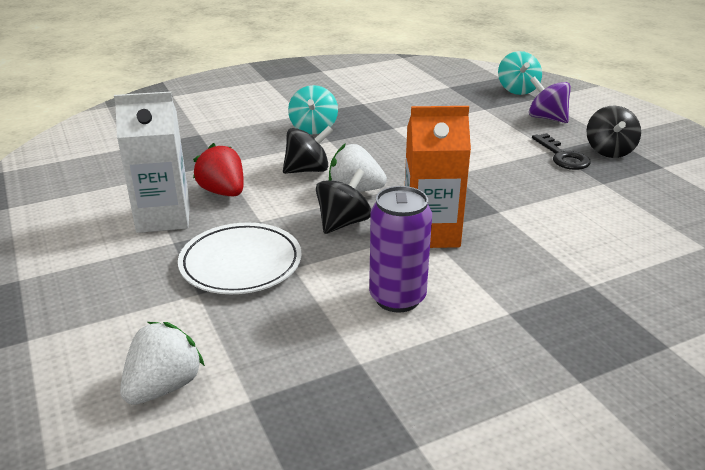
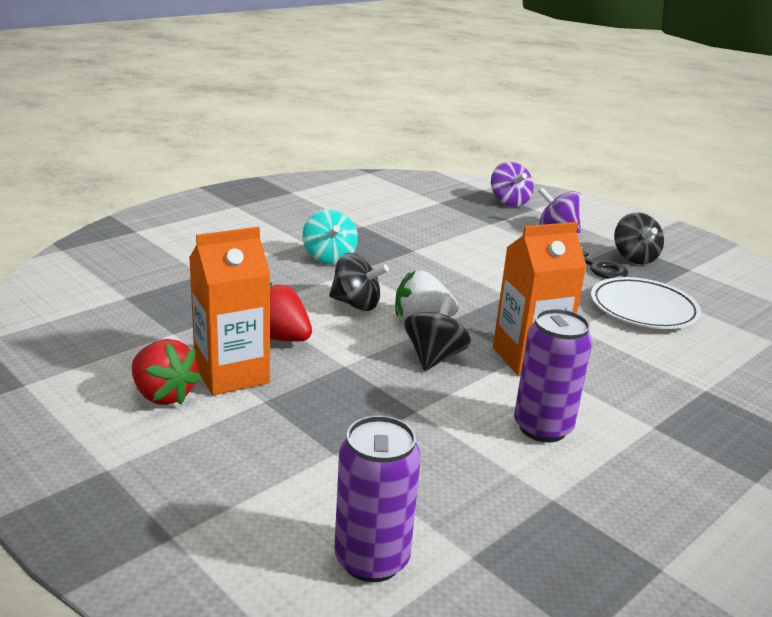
camera: 20 degrees left, 5 degrees down
white carton [114,91,190,233] -> orange carton [189,227,270,395]
white strawberry [120,322,205,405] -> purple can [334,416,421,582]
white plate [178,223,301,294] -> white plate moved to [591,277,701,329]
black spinning top [283,126,333,174] -> black spinning top turned 60 degrees clockwise [329,253,389,311]
turquoise spinning top [498,51,542,95] -> purple spinning top [491,161,534,207]
none -> red strawberry [132,339,201,405]

